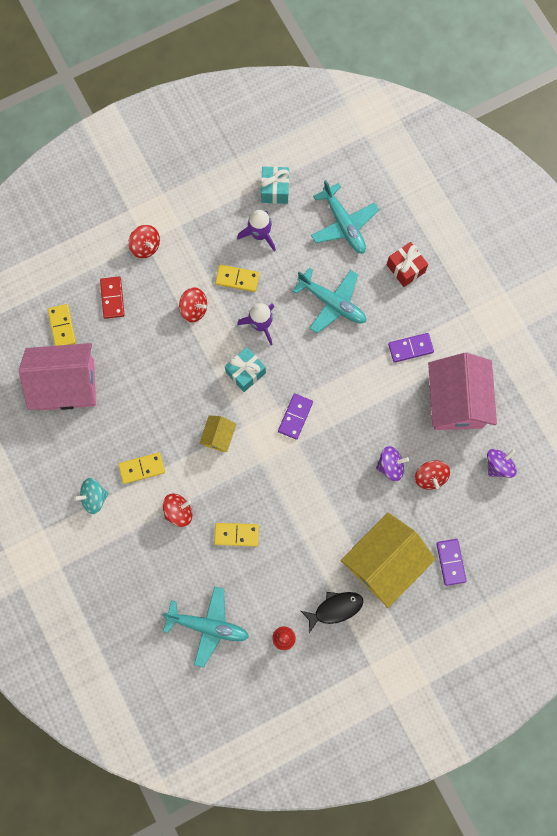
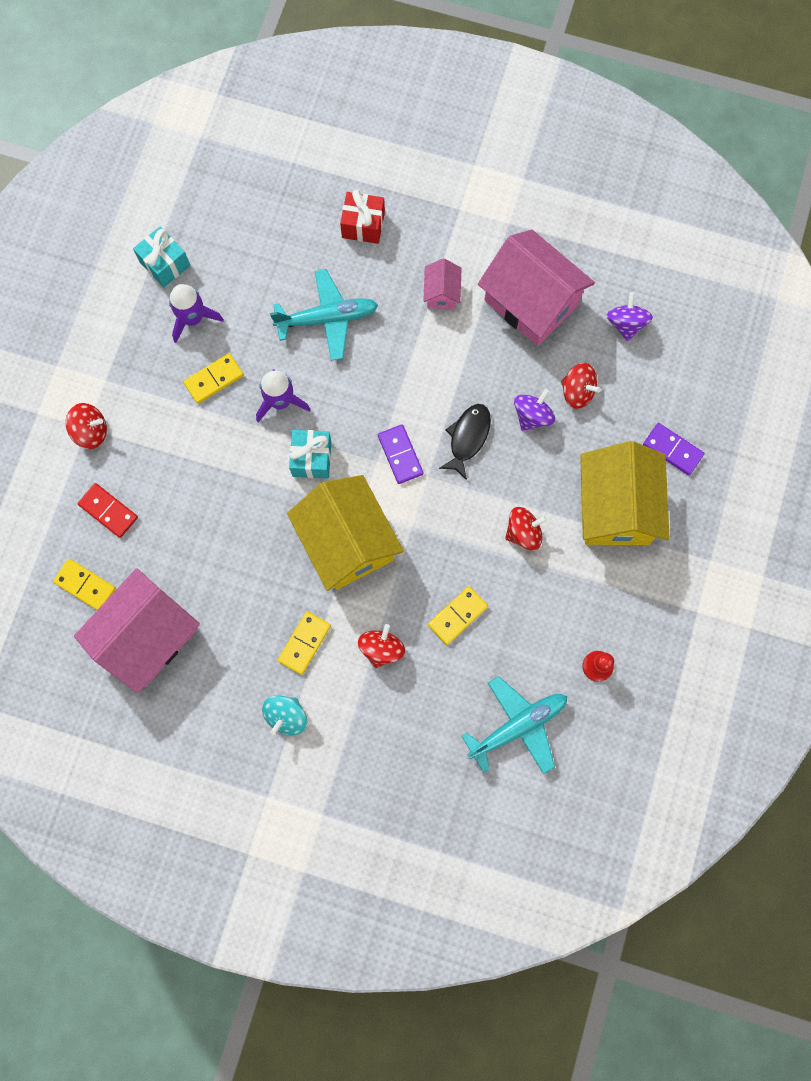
camera: 45 degrees left, 0 degrees up
red spinning top [179,287,207,322] -> red spinning top moved to [505,507,547,551]
yellow house [199,415,236,452] -> yellow house [287,475,404,591], size x2.18
black fish [301,592,363,633] -> black fish moved to [439,404,491,480]
turquoise plane [311,180,379,254] -> none
purple domino [388,333,434,363] -> pink house [423,258,462,309]

